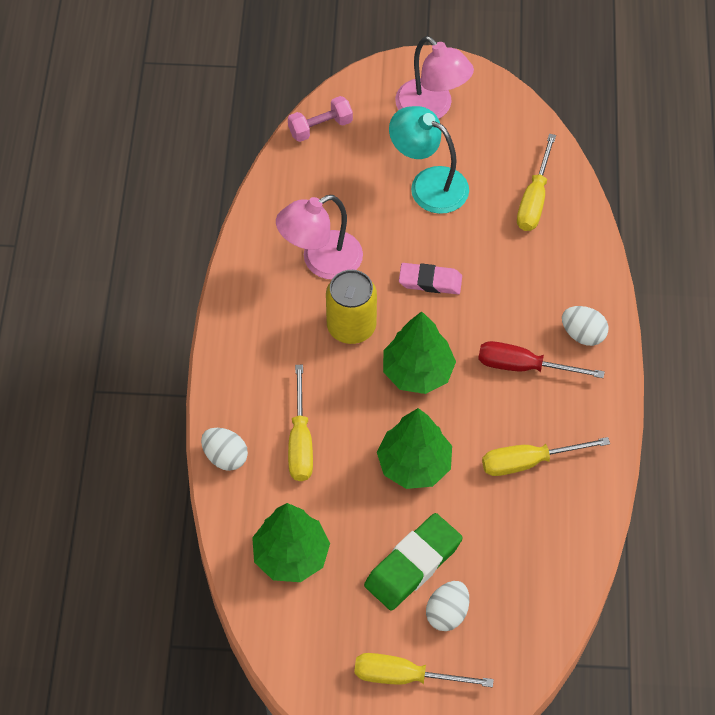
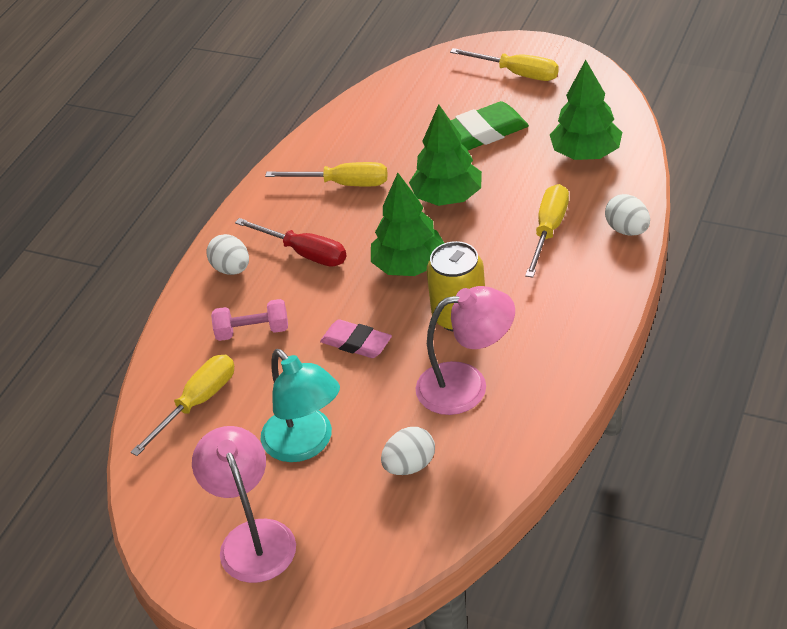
camera: 155 degrees left, 15 degrees down
pink dumbbell [288,96,353,142] -> pink dumbbell moved to [211,299,288,341]
white egg [426,581,469,631] -> white egg moved to [381,427,435,475]

